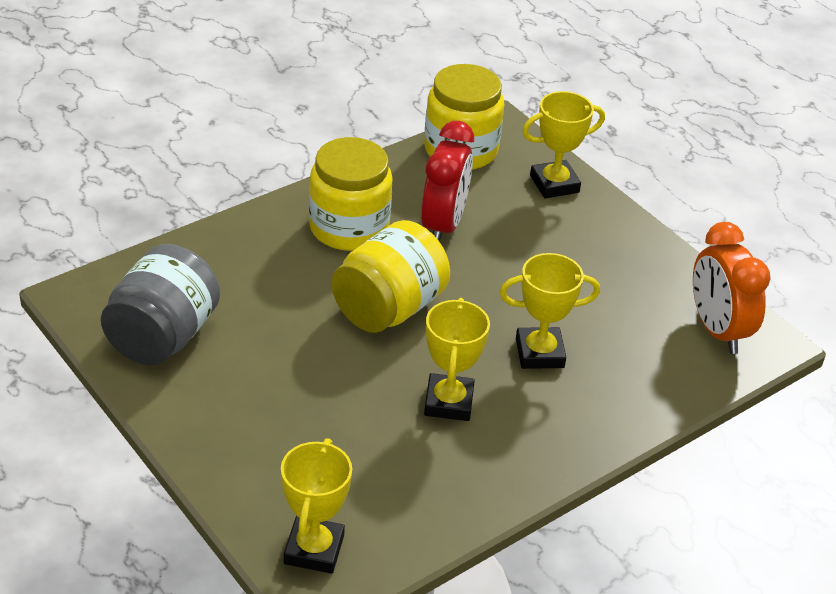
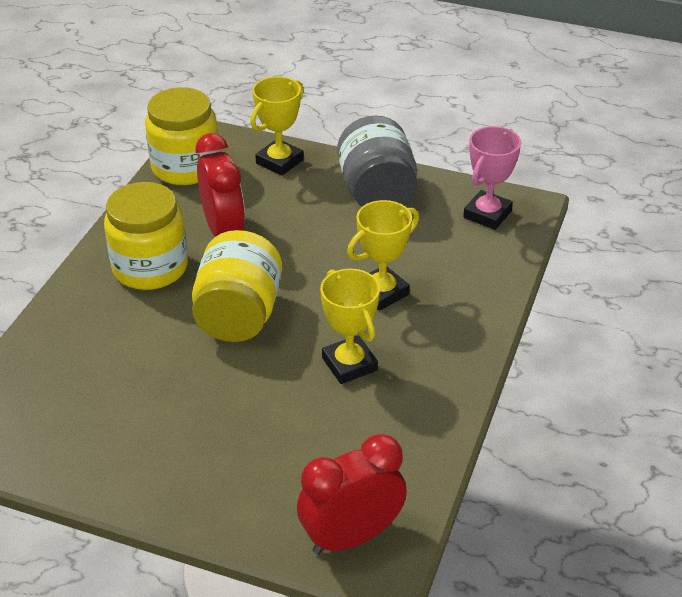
camera: 30 degrees left, 0 degrees up
grey jar [101,244,220,365] -> grey jar moved to [337,115,417,207]
yellow trophy [281,438,352,574] -> red clock [297,434,407,554]
orange clock [693,222,771,354] -> pink trophy [463,126,521,230]

